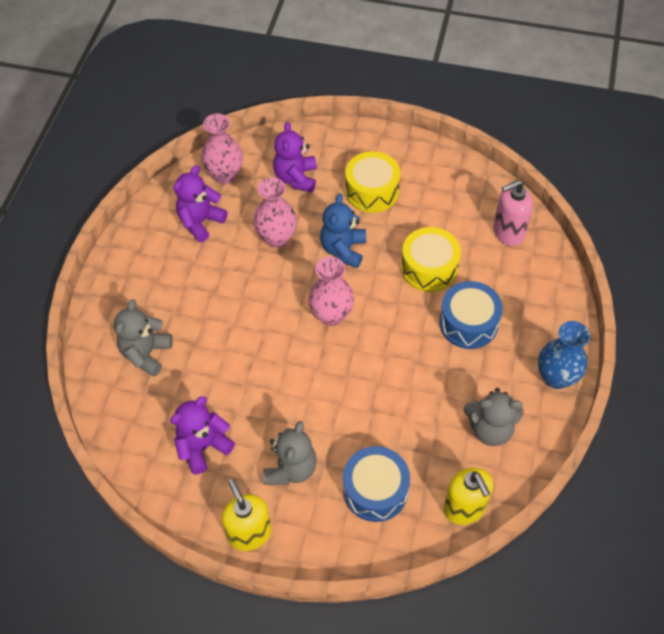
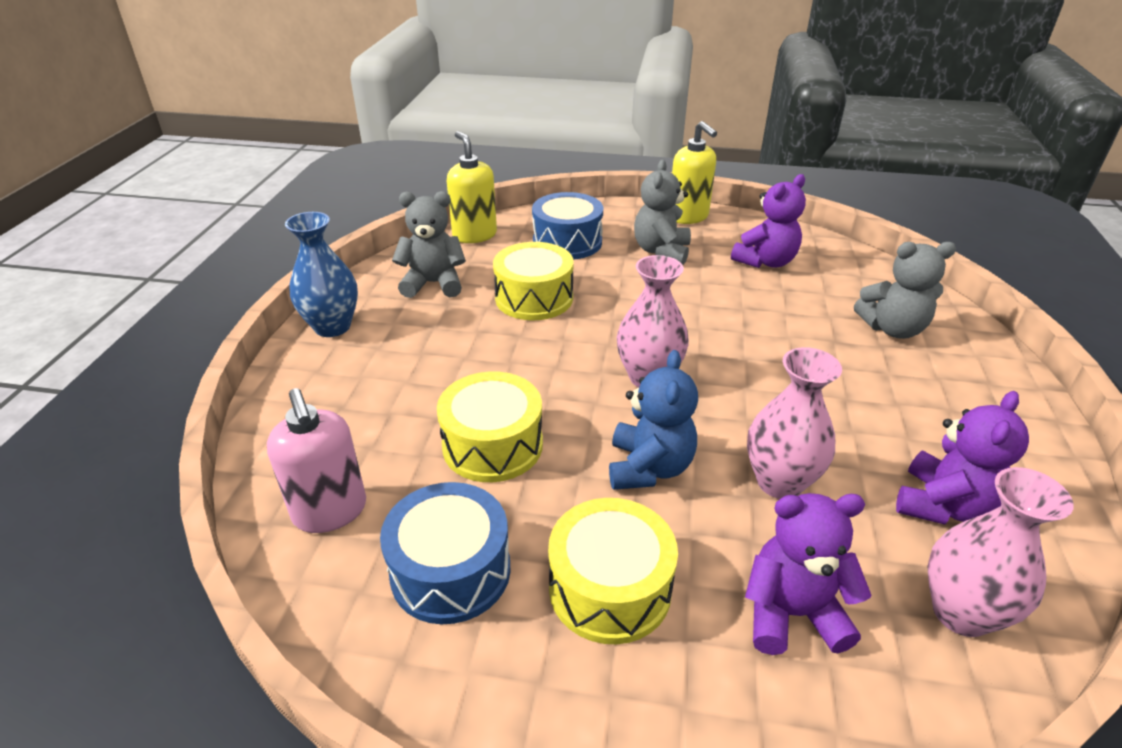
camera: 175 degrees right, 20 degrees down
grey teddy bear [114,299,173,377] -> grey teddy bear turned 75 degrees clockwise [854,242,956,339]
purple teddy bear [273,122,317,193] -> purple teddy bear turned 90 degrees counterclockwise [745,493,872,655]
blue drum [439,281,503,349] -> blue drum moved to [380,482,510,624]
pink soap dispenser [493,180,533,246] -> pink soap dispenser turned 90 degrees clockwise [267,388,366,533]
none -> yellow drum [493,242,574,320]

